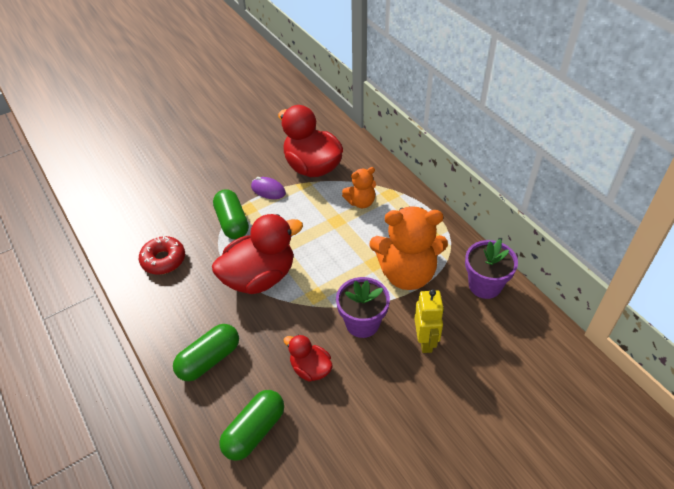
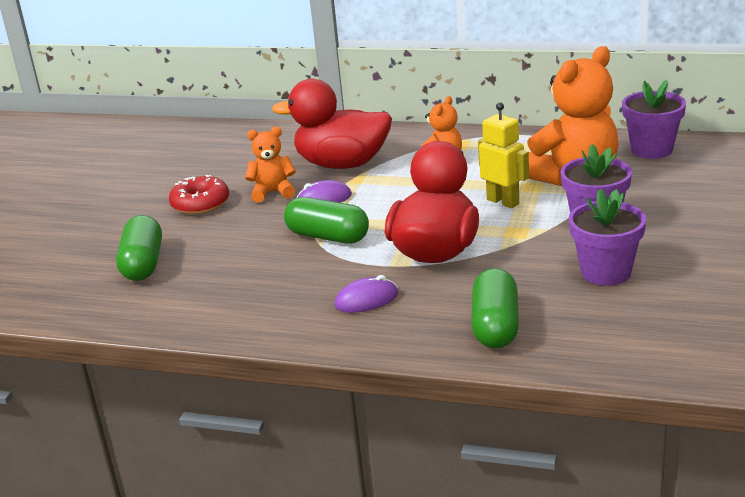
camera: 40 degrees left, 20 degrees down
red donut [139,236,185,275] -> red donut moved to [169,175,229,215]
green capsule [219,390,284,461] -> green capsule moved to [116,215,162,281]
red duck [284,334,333,382] -> purple flower pot [569,189,646,286]
yellow robot [414,289,444,353] -> yellow robot moved to [478,102,529,208]
none -> orange teddy bear [245,126,296,202]
none -> purple mouse [334,275,398,313]

